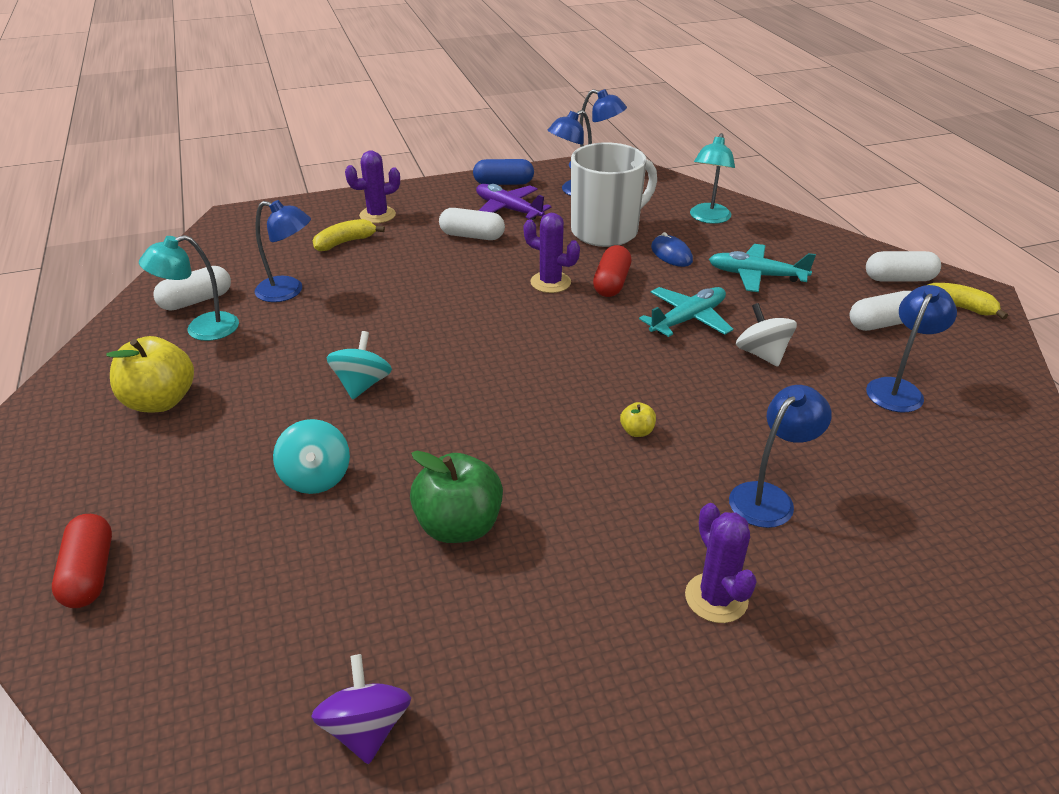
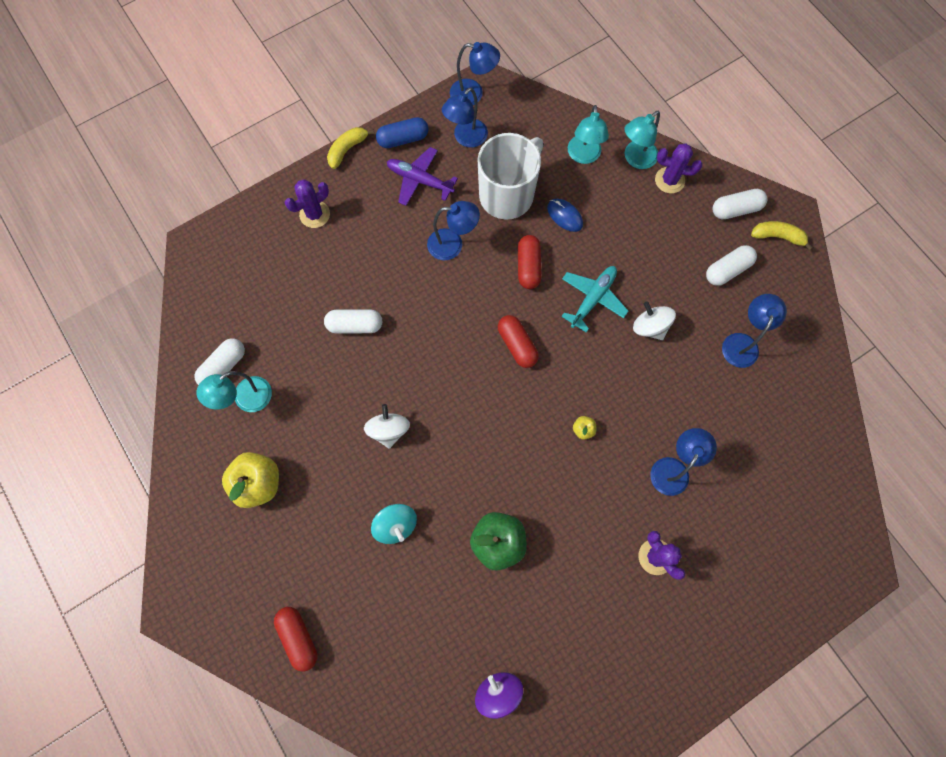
camera: 15 degrees left, 35 degrees up
blue lamp [255,200,311,302] -> blue lamp moved to [427,201,480,260]
yellow banana [313,219,385,251] -> yellow banana moved to [327,127,374,169]
turquoise spinning top [326,331,392,399] -> white spinning top [364,404,410,449]
white capsule [439,208,505,240] -> white capsule moved to [324,309,382,333]
purple cactus [524,213,580,293] -> purple cactus moved to [655,143,702,193]
turquoise plane [709,244,816,292] -> none
none -> red capsule [498,315,539,368]
none -> turquoise lamp [624,111,660,169]

